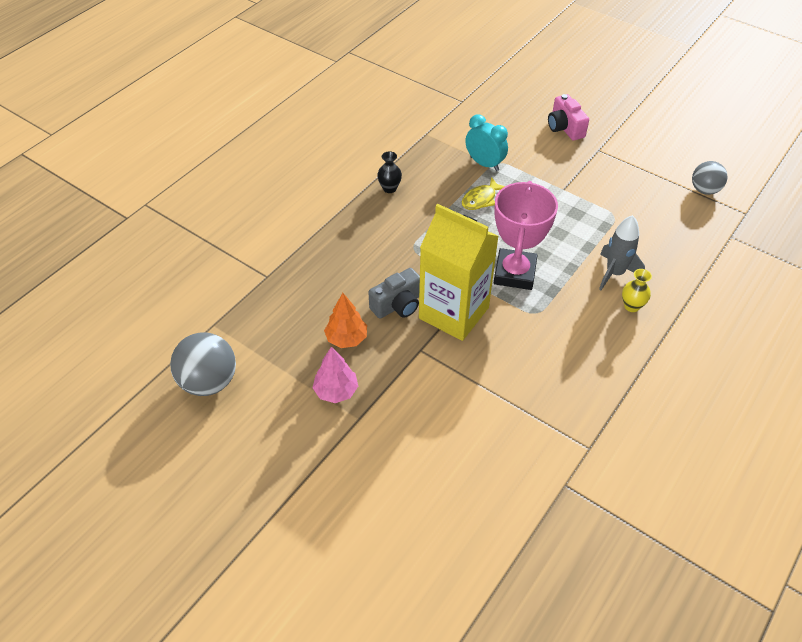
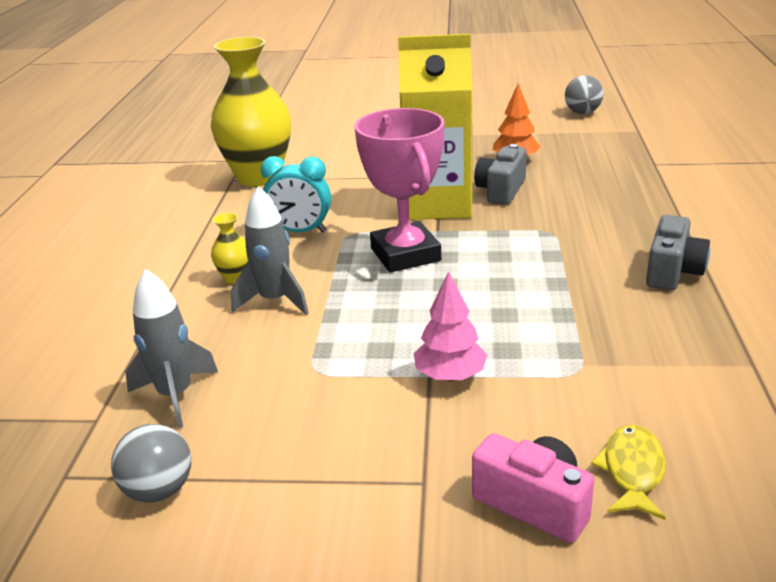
camera: 150 degrees right, 20 degrees down
grey ball [170,332,236,396] -> grey ball [565,75,604,114], size x0.64
pink tree [313,347,358,403] -> pink tree moved to [414,271,487,381]
black vase [377,151,402,193] -> grey camera [646,215,710,290]
yellow fish [462,177,505,210] -> yellow fish moved to [591,425,666,520]
turquoise clock [465,114,508,171] -> turquoise clock moved to [261,156,331,233]
none -> grey rocket [125,269,218,428]
none -> yellow vase [211,37,291,186]

